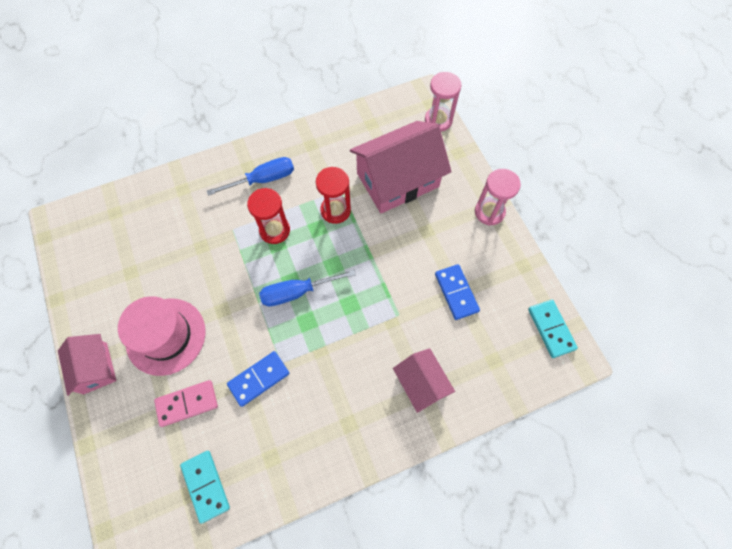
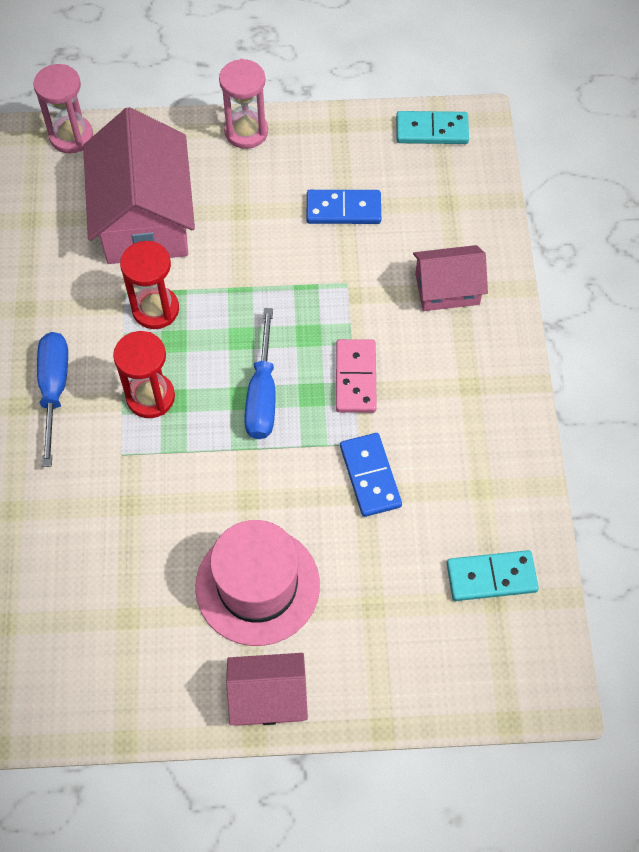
camera: 70 degrees left, 5 degrees down
pink domino [154,380,218,427] -> pink domino moved to [336,339,377,413]

